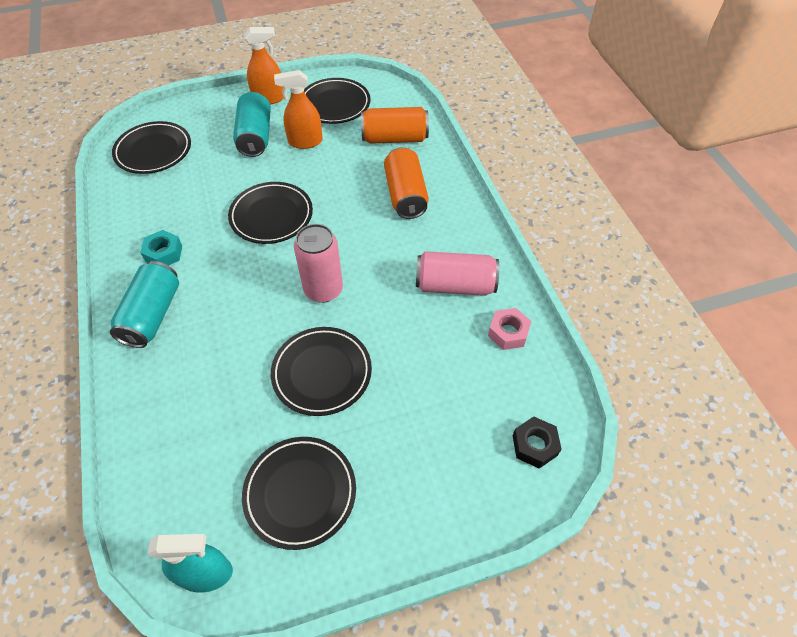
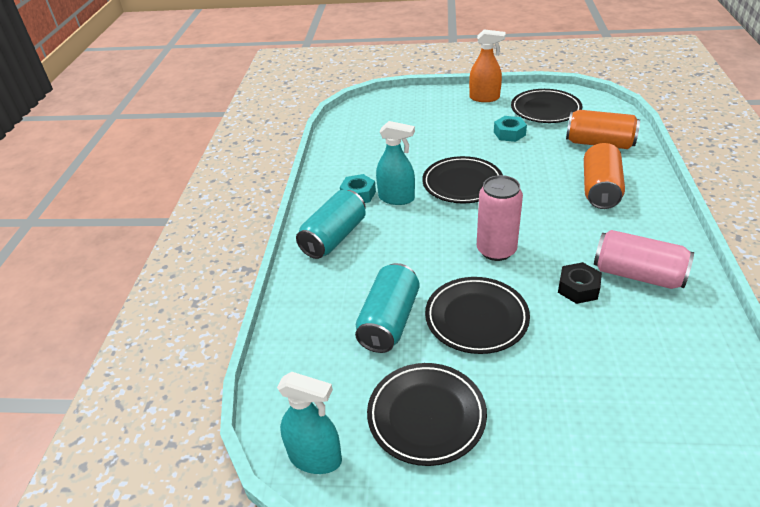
camera: 25 degrees right, 15 degrees down
black plate [112,121,191,174] -> none
turquoise can [233,92,271,157] -> turquoise can moved to [355,263,420,353]
orange spray bottle [274,70,323,149] -> turquoise nut [494,116,527,142]
pink nut [488,308,532,350] -> none
black nut [513,417,562,469] -> black nut moved to [558,262,602,304]
none -> turquoise spray bottle [376,121,415,205]

